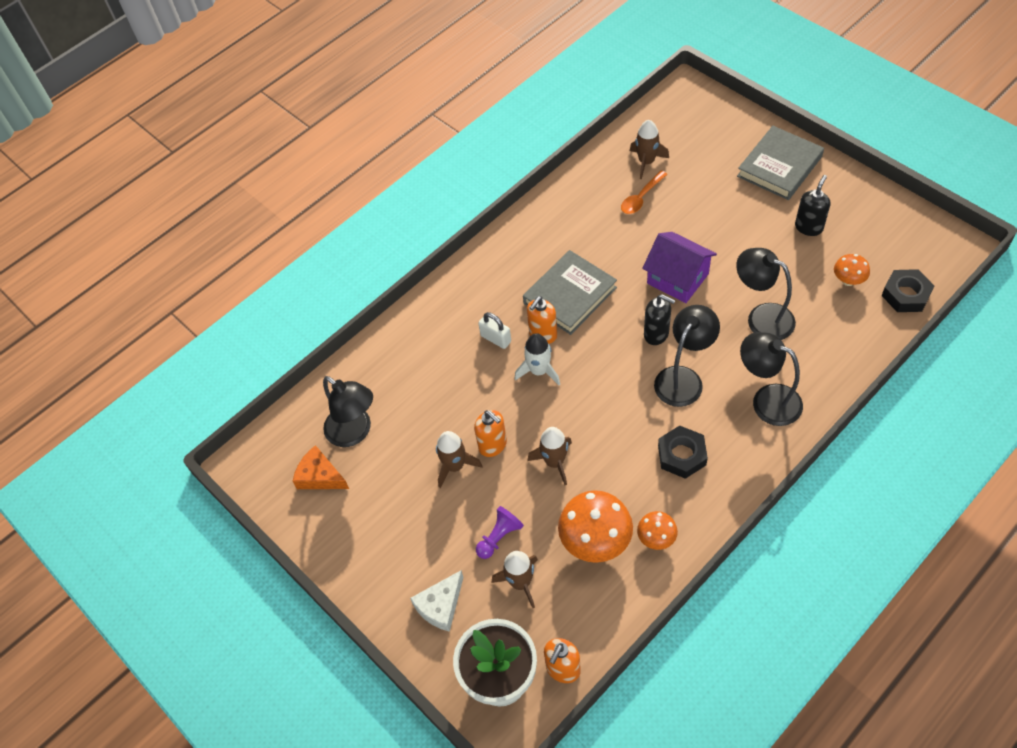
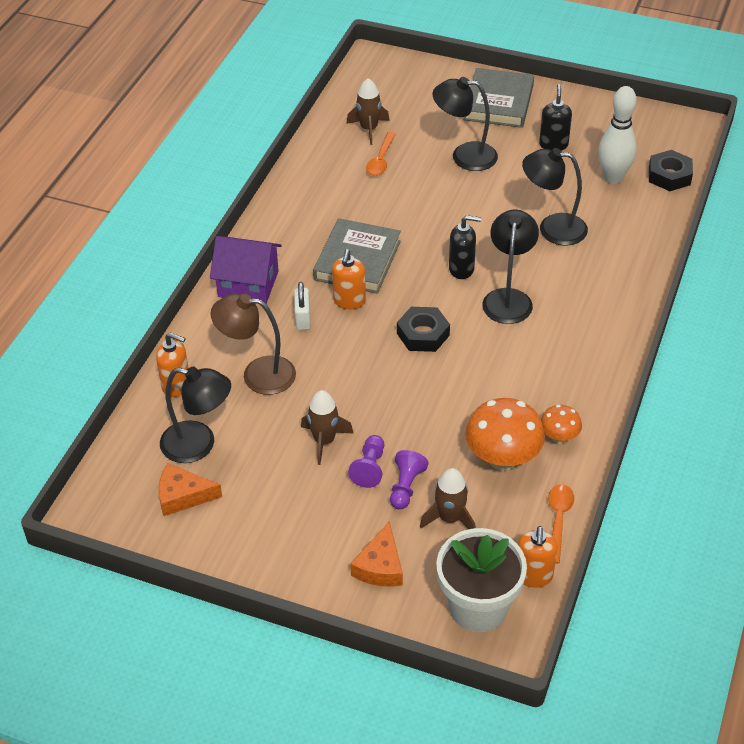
camera: 30 degrees left, 10 degrees down
white cheese [410,570,464,632] -> orange cheese [350,522,403,587]
orange soap dispenser [474,410,507,457] -> orange soap dispenser moved to [156,333,188,397]
white padlock [478,312,511,349] -> white padlock turned 75 degrees clockwise [294,282,311,330]
white rocket [515,333,560,385] -> none
brown rocket [527,427,572,485] -> none
purple house [642,232,717,303] -> purple house moved to [210,236,282,303]
black nut [658,425,708,479] -> black nut moved to [397,307,450,352]
black lamp [740,332,803,426] -> black lamp moved to [433,77,498,171]
orange mushroom [834,254,870,286] -> white bowling pin [598,86,637,184]
none -> brown lamp [210,293,296,395]
none -> purple pawn [348,435,384,488]
none -> orange spoon [548,484,574,564]

